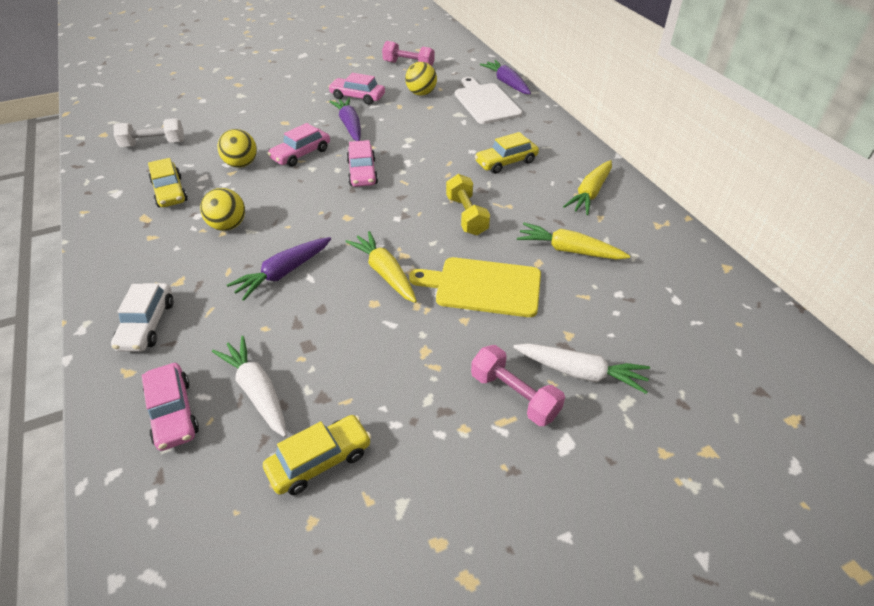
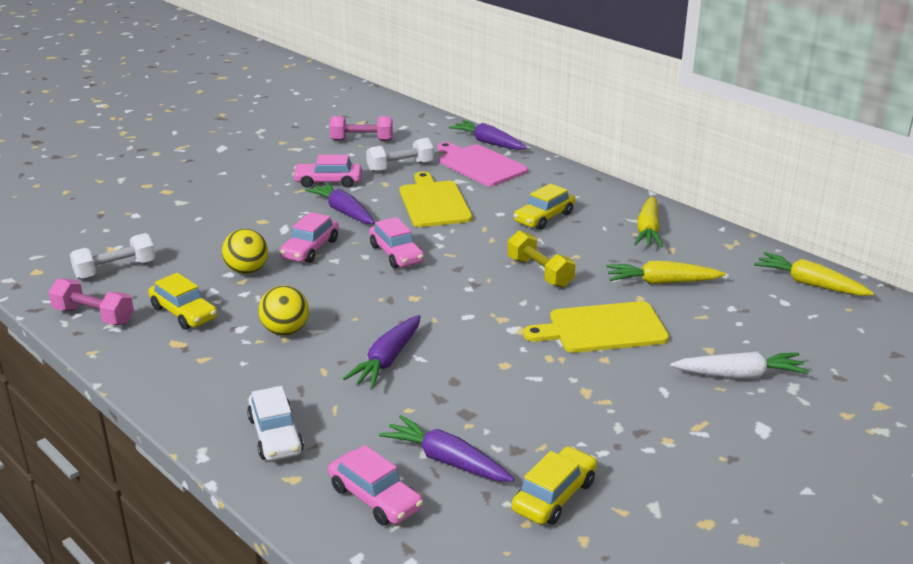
camera: 20 degrees left, 15 degrees down
white carrot [212,336,287,437] -> purple carrot [379,415,514,482]
yellow carrot [345,231,417,303] -> yellow carrot moved to [754,252,874,296]
yellow ball [405,62,437,96] -> white dumbbell [366,138,434,172]
white cutting board [455,77,522,124] -> pink cutting board [437,142,528,186]
pink dumbbell [471,345,565,426] -> pink dumbbell moved to [48,278,134,325]
none -> yellow cutting board [400,172,472,227]

